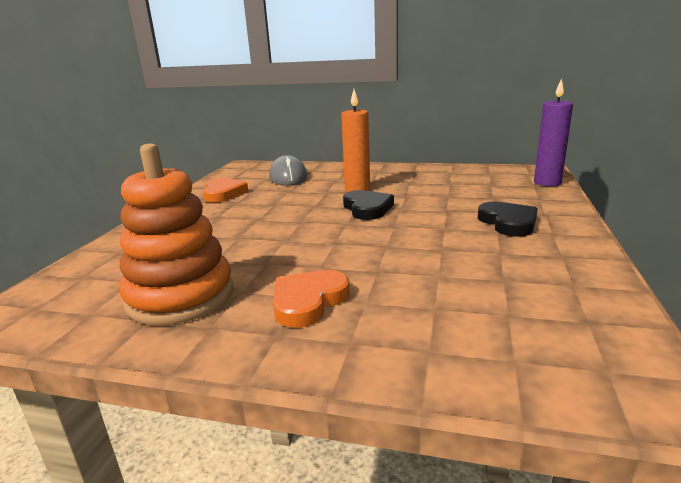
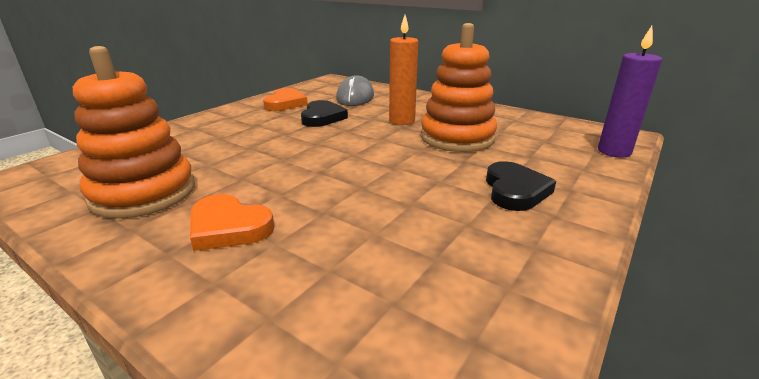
camera: 20 degrees right, 5 degrees up
orange heart [273,270,350,328] -> orange heart turned 120 degrees counterclockwise [190,194,274,251]
black heart [343,190,394,220] -> black heart moved to [301,100,348,127]
none -> orange stacking toy [421,23,497,152]

